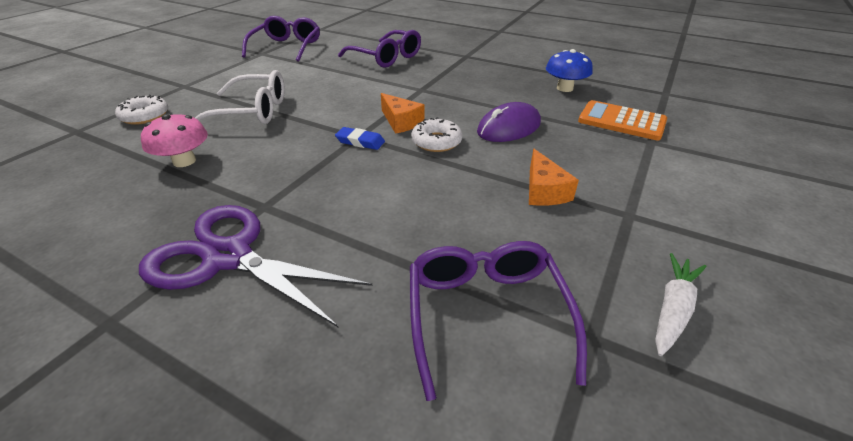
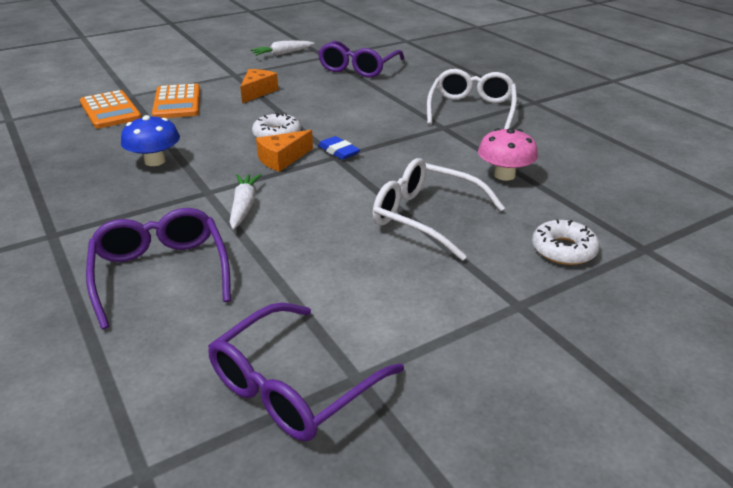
camera: 150 degrees left, 5 degrees down
purple scissors [139,205,372,328] -> white glasses [427,69,517,129]
orange cheese [381,93,425,134] -> orange cheese turned 120 degrees counterclockwise [256,130,313,172]
purple mouse [477,102,541,142] -> none
blue mushroom [546,49,593,92] -> blue mushroom moved to [121,115,180,166]
none -> orange calculator [152,83,200,118]
none -> white carrot [230,174,261,230]

